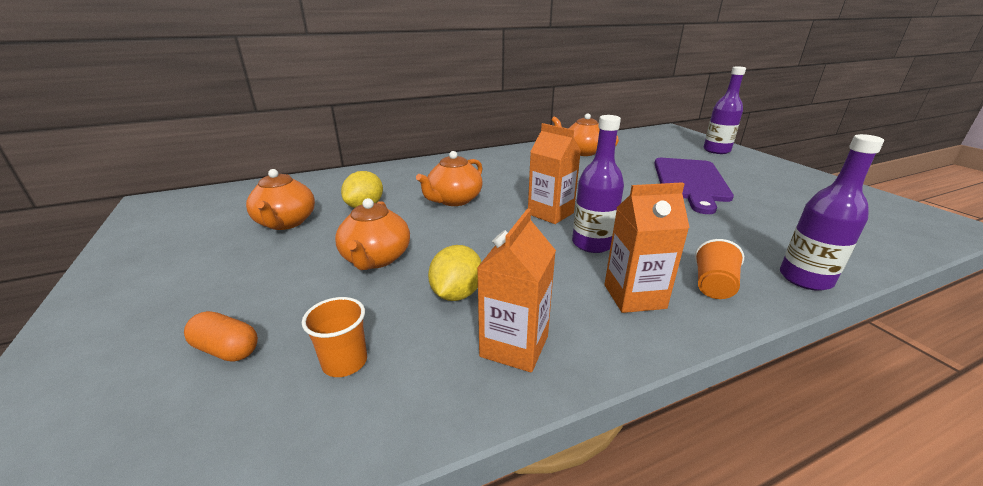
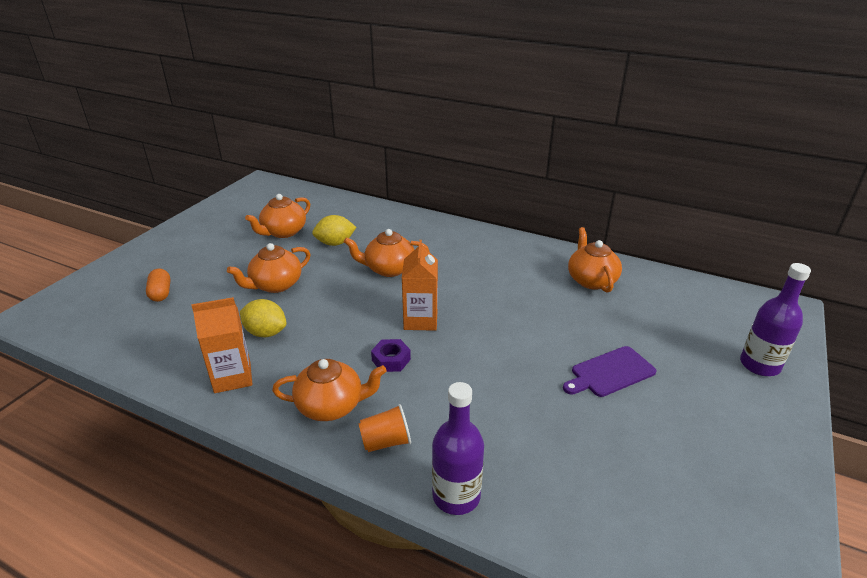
camera: 50 degrees right, 5 degrees up
orange cup [302,297,367,377] -> none
yellow lemon [428,245,481,301] -> yellow lemon turned 45 degrees clockwise [240,299,286,337]
purple bottle [572,115,624,253] -> purple nut [371,339,411,372]
orange carton [604,182,690,313] -> orange teapot [272,359,387,421]
purple cutting board [654,158,734,214] -> purple cutting board [563,346,657,397], size x0.60

